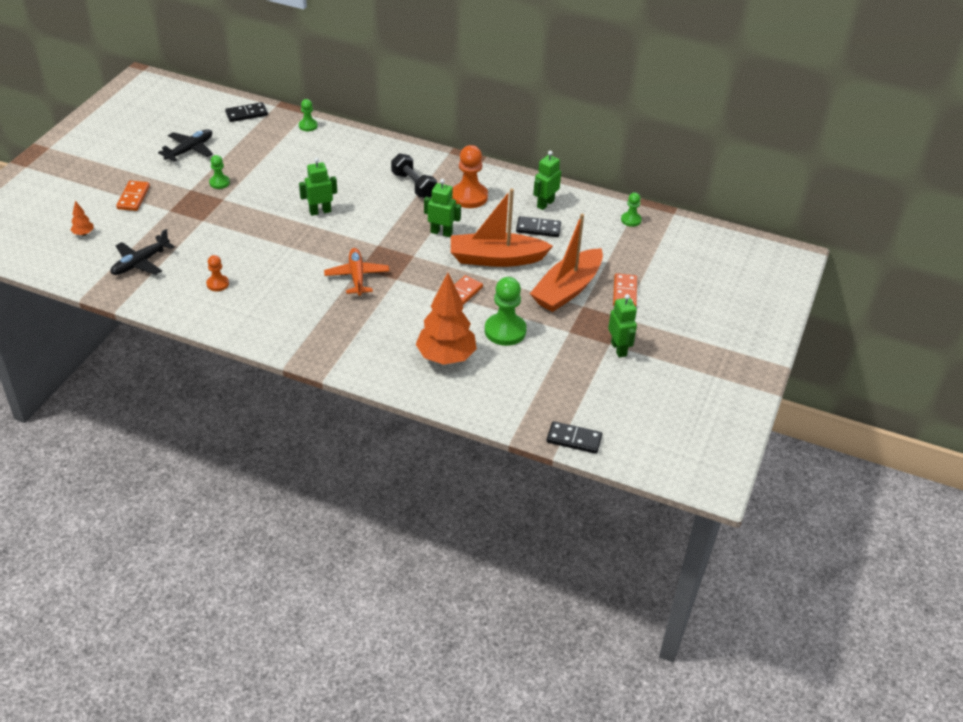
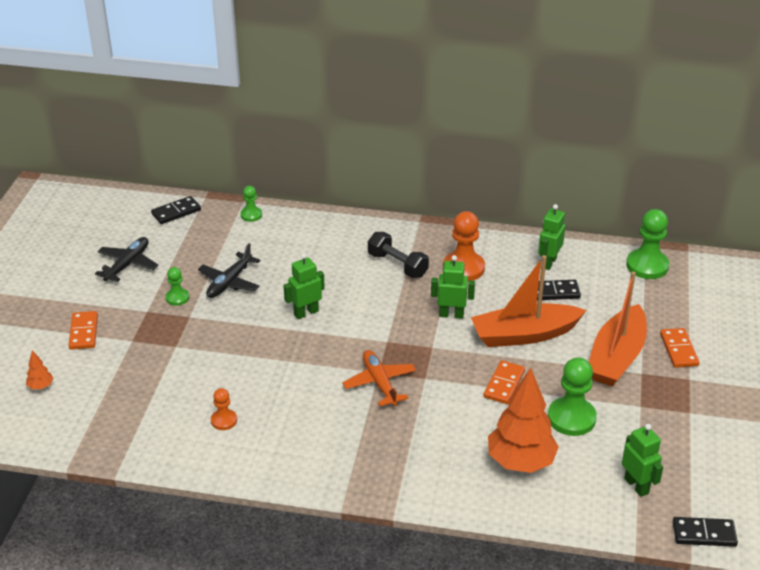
camera: 10 degrees left, 5 degrees down
black plane [111,229,175,275] -> black plane moved to [198,243,260,298]
green robot [608,294,637,358] -> green robot moved to [622,424,663,497]
green pawn [621,193,642,227] -> green pawn [626,209,669,279], size x1.84

